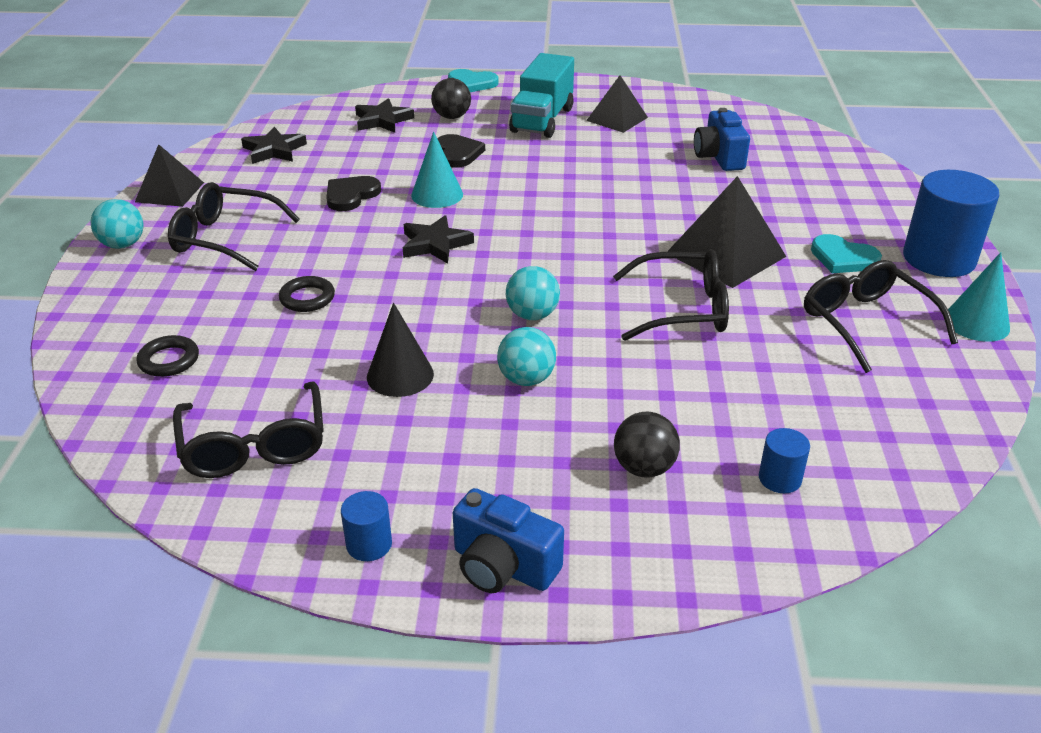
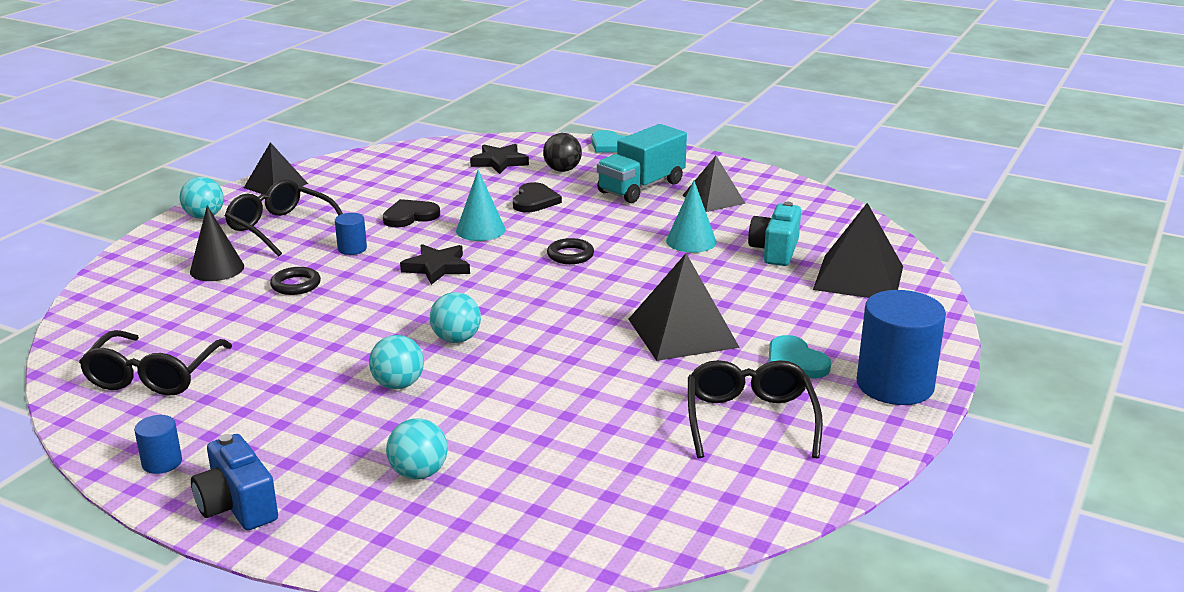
camera: 25 degrees right, 10 degrees down
black ring [137,335,199,377] -> black ring moved to [547,238,594,264]
black star [241,127,307,164] -> none
black cone [367,303,434,397] -> black cone moved to [190,206,244,281]
black glasses [613,249,729,341] -> none
black ball [614,412,680,478] -> turquoise ball [386,418,448,480]
blue camera [694,108,750,171] -> turquoise camera [748,202,801,266]
blue cylinder [759,428,810,493] -> blue cylinder moved to [335,213,367,255]
turquoise cone [948,252,1010,342] -> turquoise cone moved to [666,180,717,253]
none -> black pyramid [813,203,903,298]

